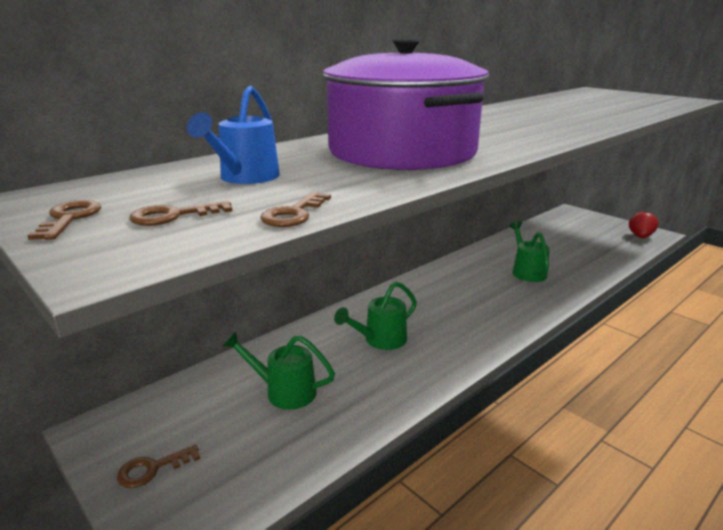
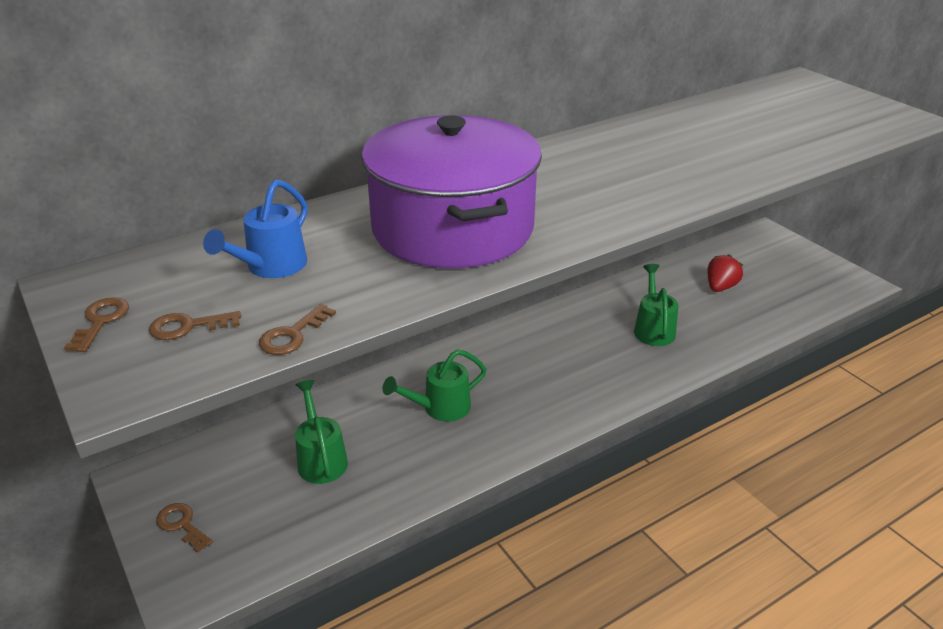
camera: 10 degrees right, 10 degrees up
brown key [117,445,200,488] -> brown key turned 60 degrees clockwise [156,503,213,553]
green watering can [223,332,335,410] -> green watering can turned 45 degrees clockwise [295,380,348,484]
red strawberry [629,210,658,238] -> red strawberry moved to [707,254,743,292]

